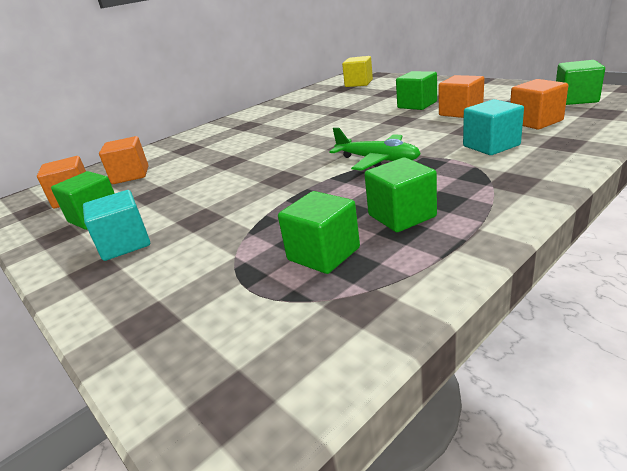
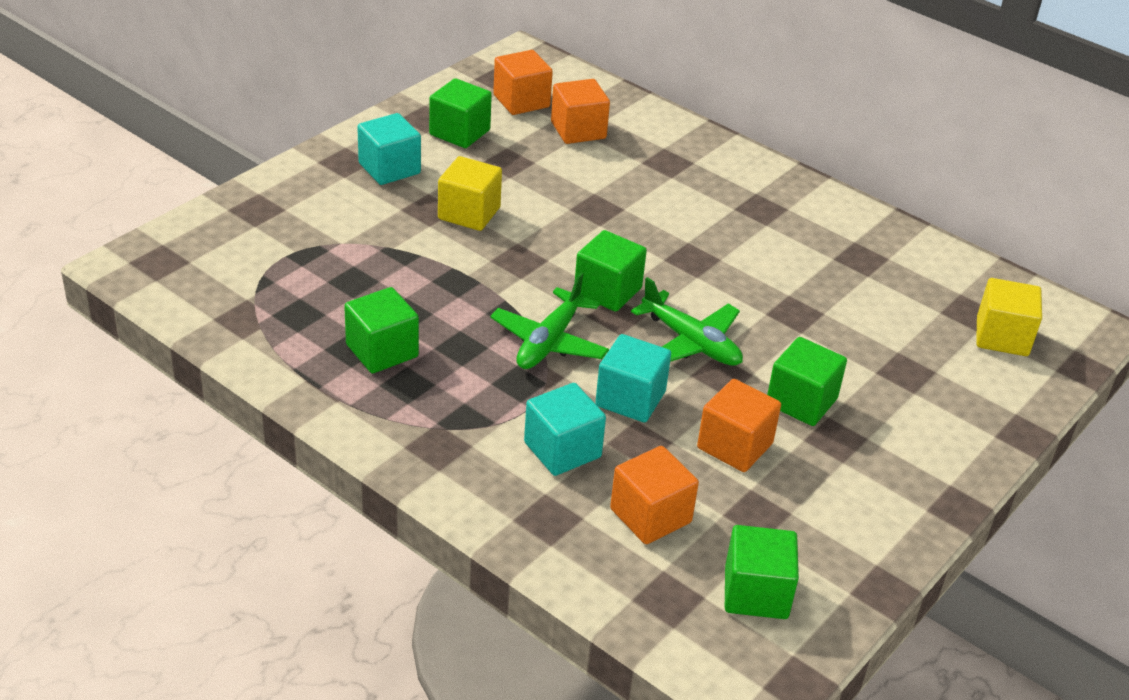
camera: 75 degrees right, 10 degrees up
green cube [278,191,360,274] -> green cube moved to [575,230,647,312]
none -> yellow cube [438,156,502,231]
none -> turquoise cube [595,334,671,423]
none -> green plane [631,277,743,366]

